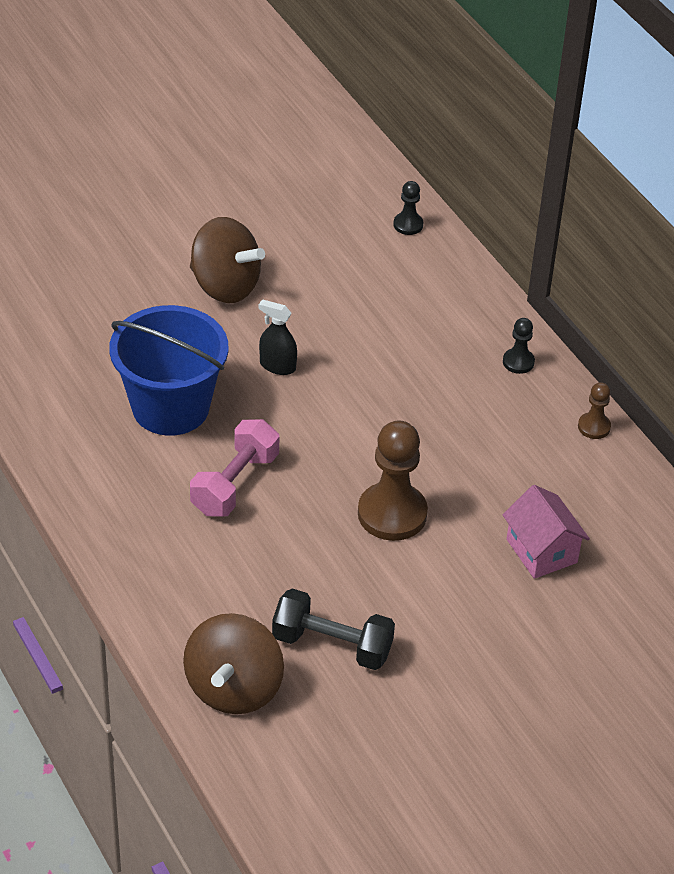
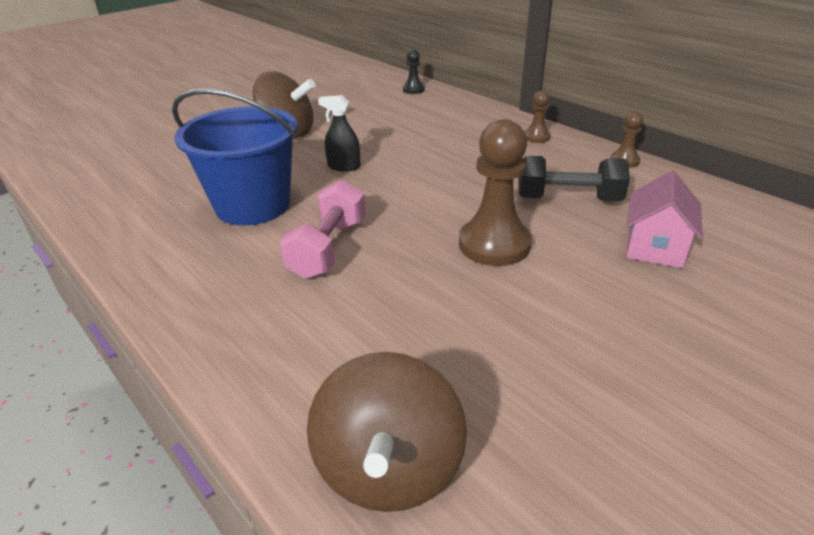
camera: 10 degrees left, 10 degrees down
black dumbbell [272,588,395,670] -> black dumbbell moved to [519,156,630,201]
black pawn [503,318,535,374] -> brown pawn [525,90,550,143]
pink house [503,485,590,579] -> pink house turned 60 degrees clockwise [626,171,703,268]

